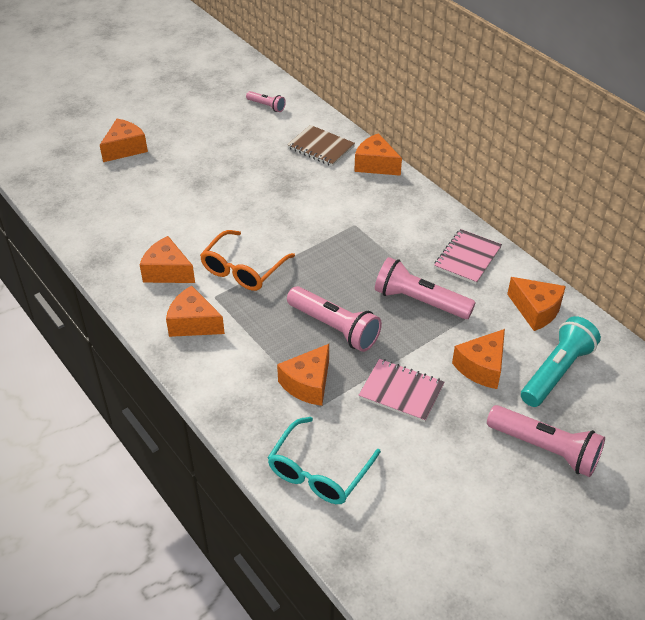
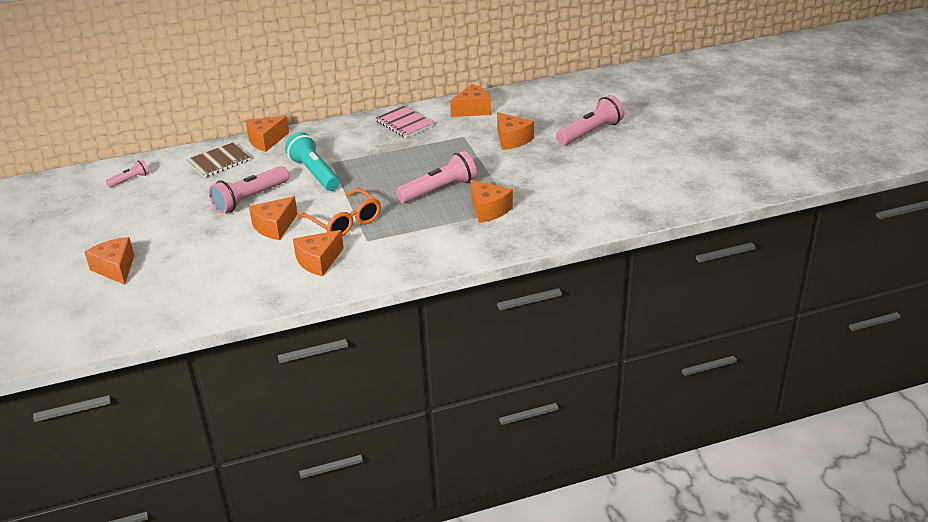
camera: 70 degrees left, 10 degrees down
orange cheese [166,285,225,337] -> orange cheese moved to [249,196,298,240]
turquoise glasses [268,417,381,504] -> none
pink notebook [359,359,444,422] -> none
pink flashlight [375,257,476,319] -> pink flashlight moved to [209,166,289,214]
turquoise flashlight [521,316,601,407] -> turquoise flashlight moved to [285,132,340,191]

